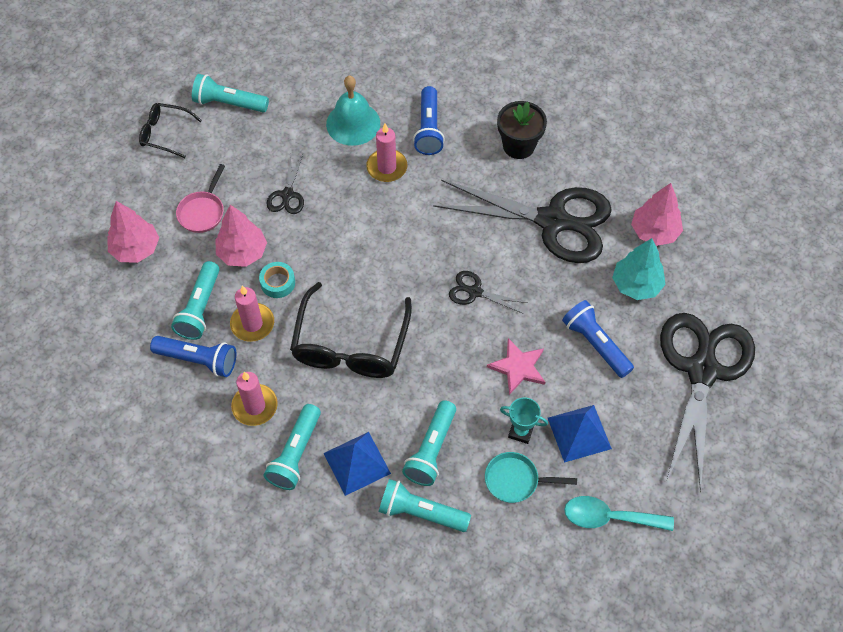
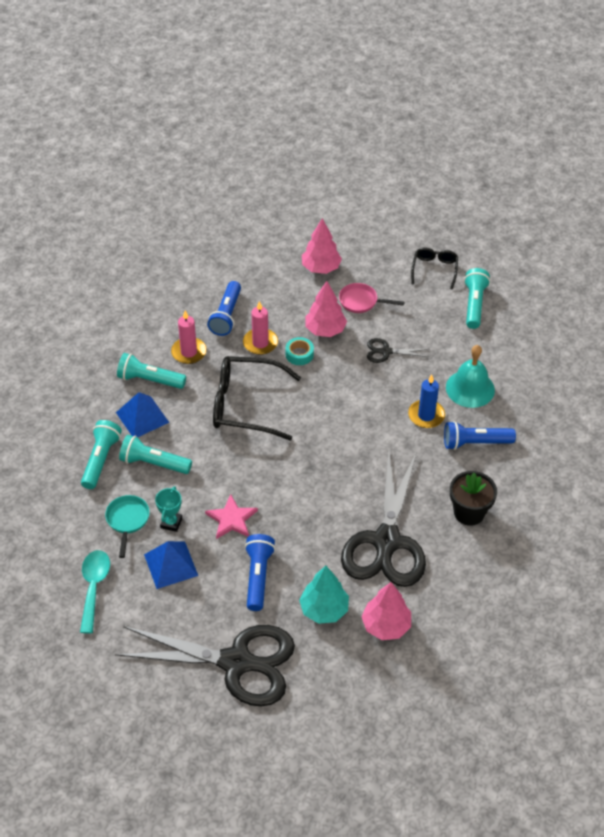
camera: 85 degrees right, 10 degrees down
turquoise flashlight [171,261,220,340] -> none
pink candle [366,124,407,182] -> blue candle [408,375,445,428]
black scissors [449,271,527,313] -> none
blue flashlight [562,300,634,378] -> blue flashlight turned 45 degrees counterclockwise [245,534,275,611]

